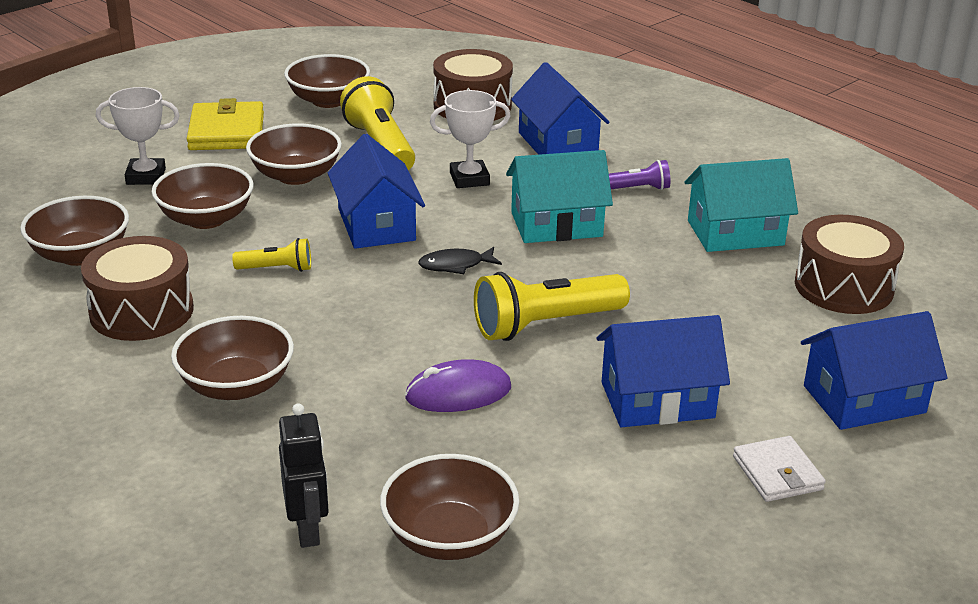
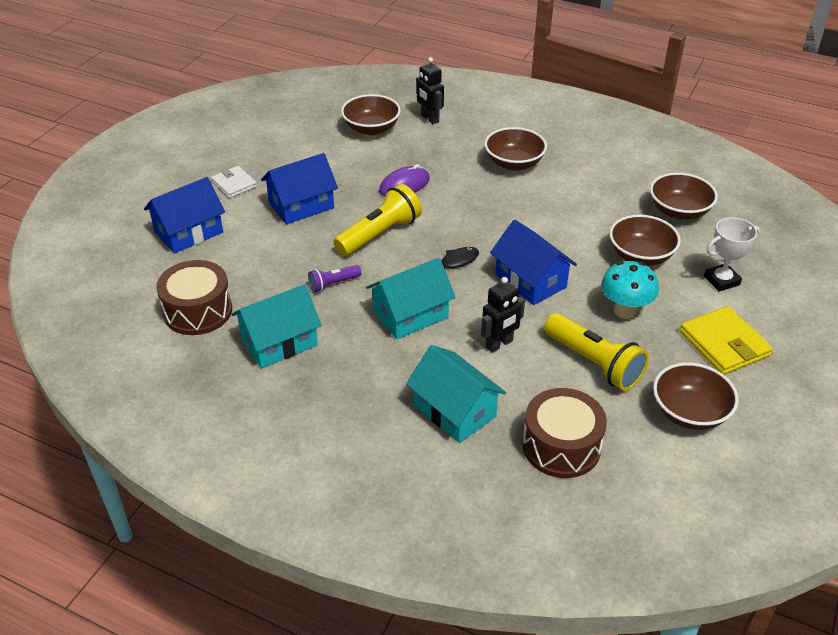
camera: 160 degrees right, 10 degrees up
brown drum [81,236,194,341] -> none
yellow flashlight [232,238,311,272] -> none
brown bowl [246,123,342,185] -> turquoise mushroom [601,261,659,319]
white trophy [430,90,510,188] -> black robot [481,277,525,353]
blue house [511,62,610,155] -> turquoise house [406,345,506,443]
purple flashlight [609,160,670,190] -> purple flashlight moved to [308,265,361,292]

